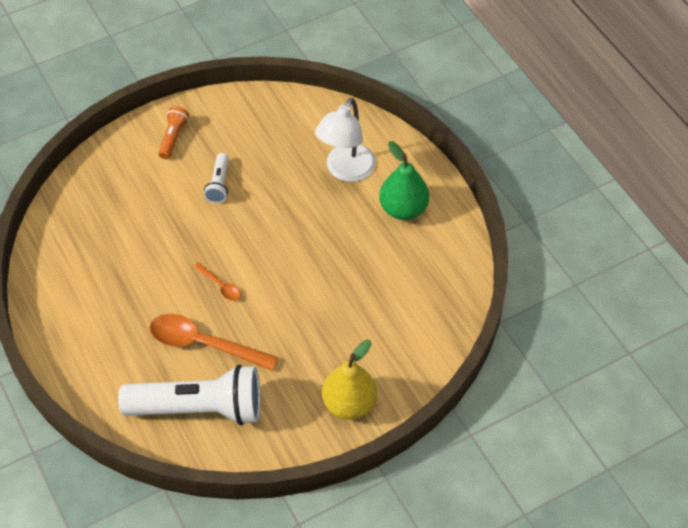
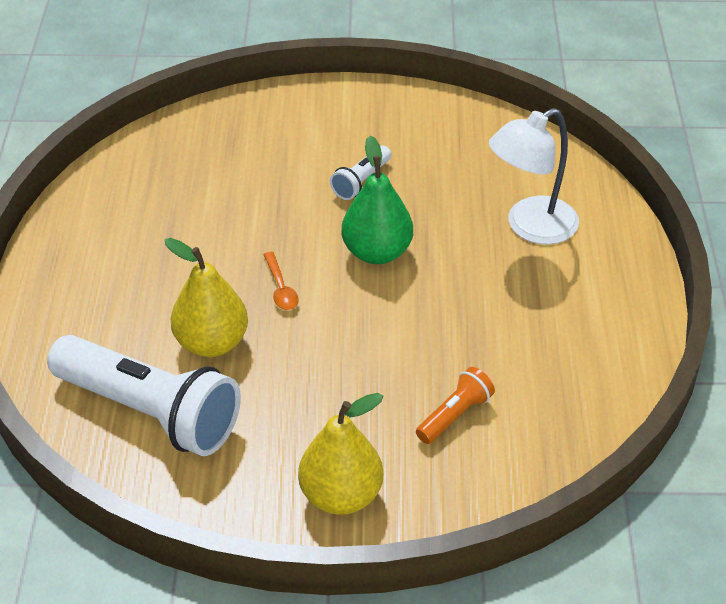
camera: 30 degrees right, 10 degrees down
orange spoon [150,314,279,371] -> yellow pear [165,238,248,357]
orange flashlight [158,106,190,159] -> orange flashlight moved to [416,367,495,444]
green pear [379,141,429,220] -> green pear moved to [342,136,413,264]

